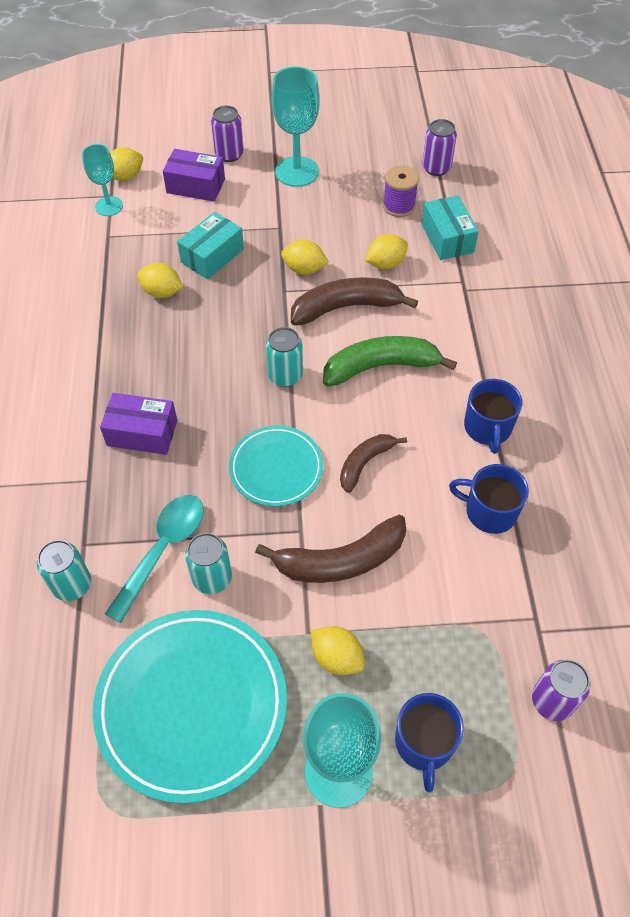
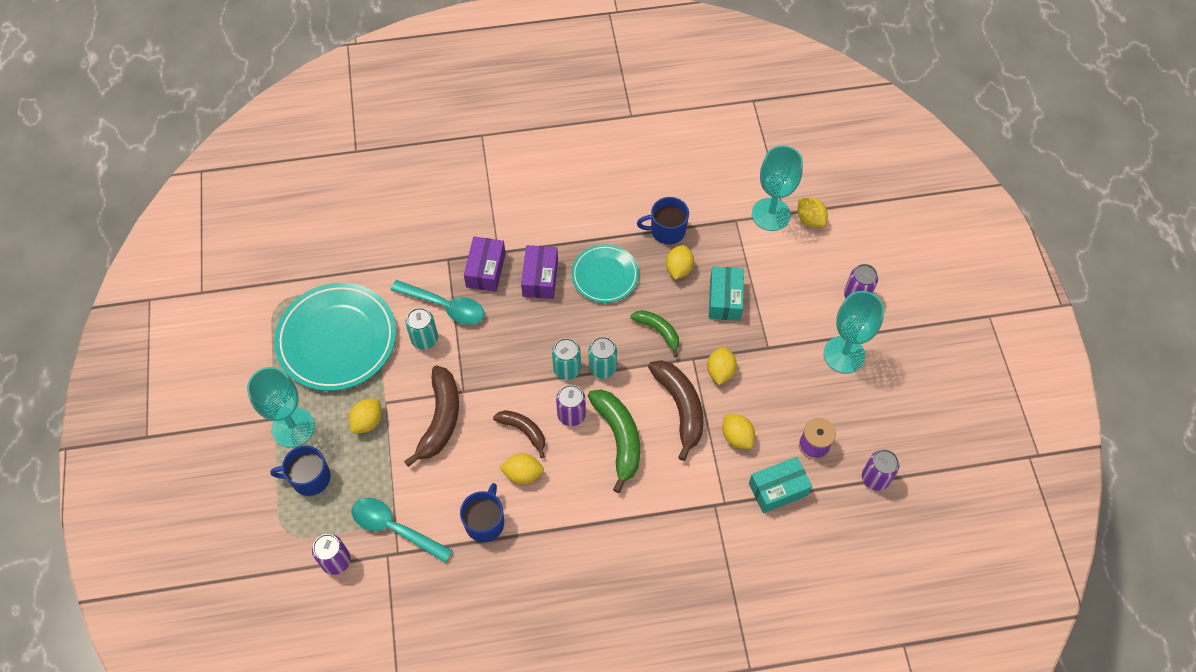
camera: 85 degrees right, 5 degrees up
turquoise can [37,540,91,601] -> turquoise can moved to [552,338,581,380]
turquoise goblet [82,144,123,216] -> turquoise goblet [752,145,803,231], size x1.63
purple box [163,149,225,202] -> purple box moved to [464,237,506,292]
turquoise box [177,212,244,280] -> turquoise box turned 60 degrees clockwise [709,266,744,321]
turquoise plate [229,426,323,507] -> turquoise plate moved to [571,244,639,303]
brown banana [255,515,406,583] -> brown banana turned 150 degrees counterclockwise [404,366,459,467]
blue mug [464,379,522,454] -> blue mug moved to [637,197,689,244]
none -> turquoise spoon [351,498,453,563]
none -> yellow lemon [499,453,544,484]
none -> purple can [556,385,586,426]
none -> green banana [631,310,679,357]

